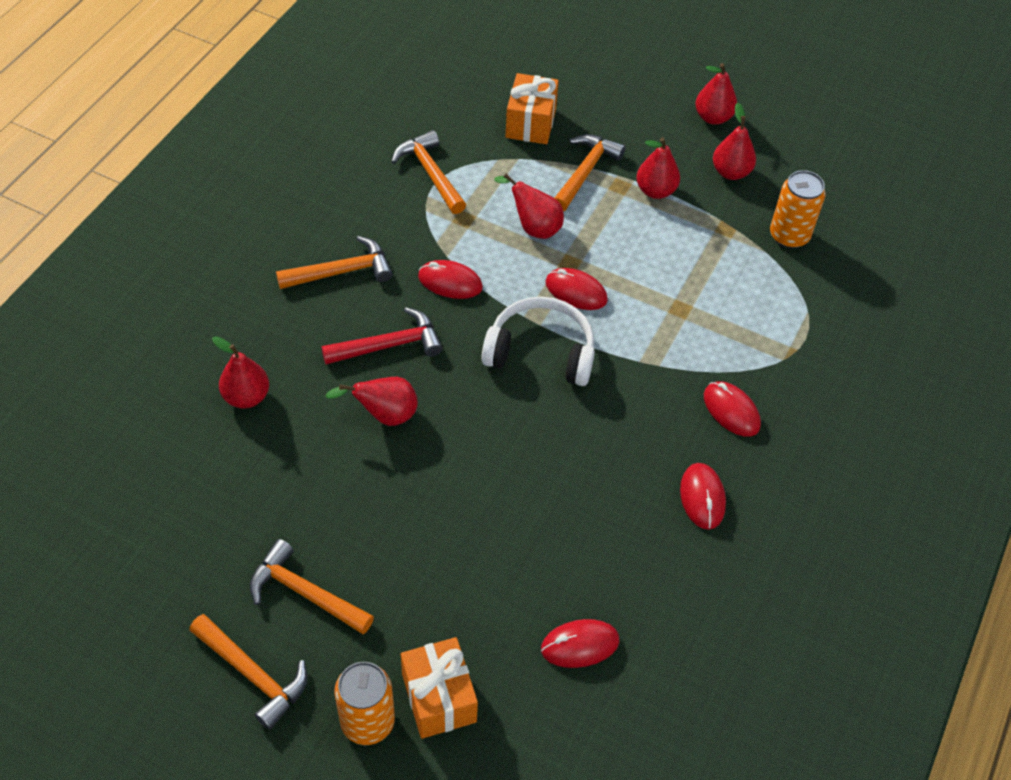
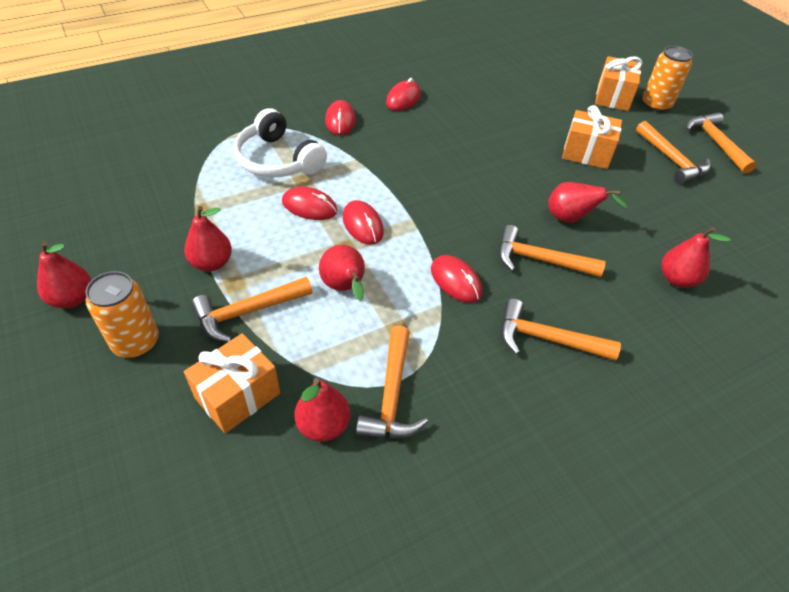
camera: 145 degrees left, 5 degrees down
red hammer [322,307,443,365] -> orange hammer [499,225,606,277]
white headphones [482,296,595,386] -> white headphones moved to [234,108,327,177]
red mouse [541,619,619,668] -> red mouse moved to [282,186,338,220]
red pear [713,103,756,180] -> red pear moved to [294,378,351,442]
orange can [770,170,826,248] -> orange can moved to [86,271,159,358]
none -> orange gift [562,105,622,169]

